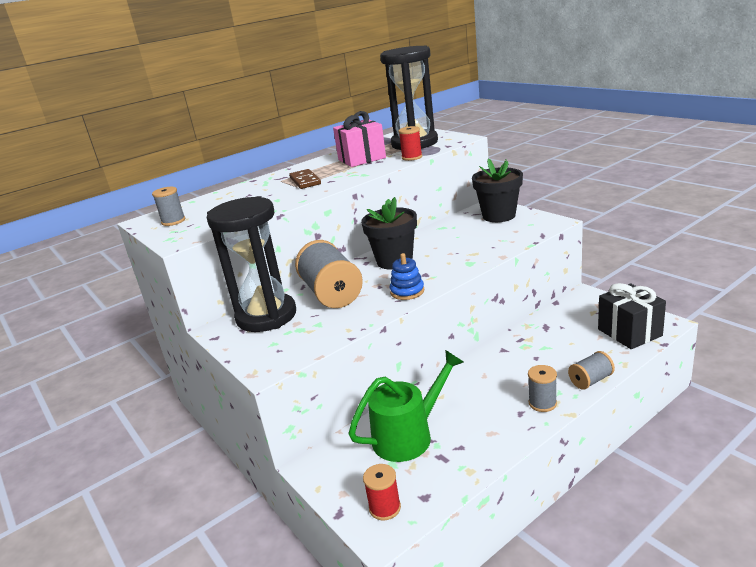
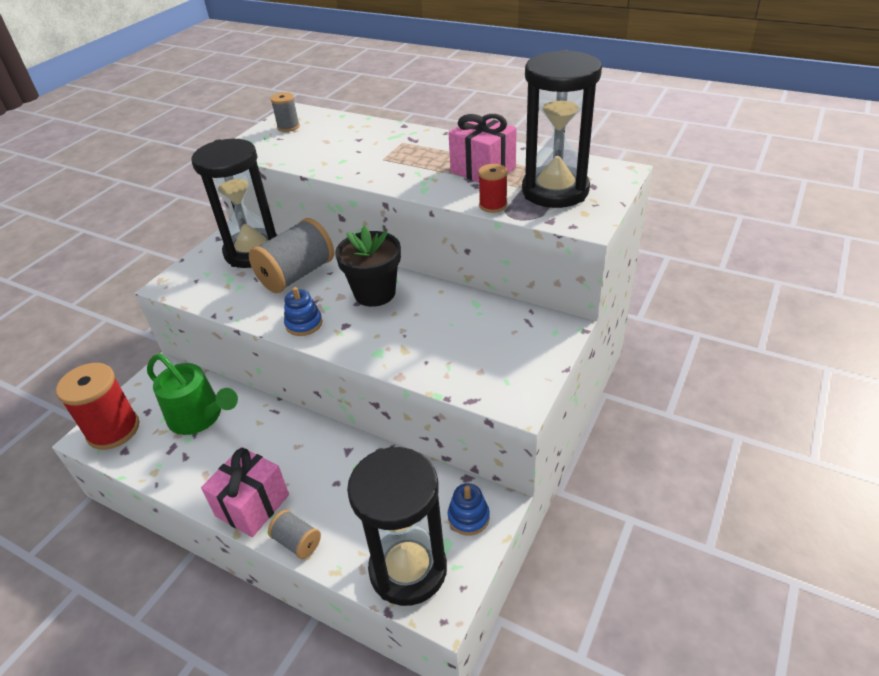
camera: 65 degrees right, 15 degrees up
brown domino [289,169,321,189] -> none
red spool [363,464,401,521] -> red spool [56,363,139,450], size x1.96
black flower pot [472,158,523,222] -> none
grey spool [528,365,557,412] -> pink gift [201,447,289,537]
black gift [598,283,666,349] -> black hourglass [347,447,447,606]
none -> blue stacking toy [447,483,490,536]

